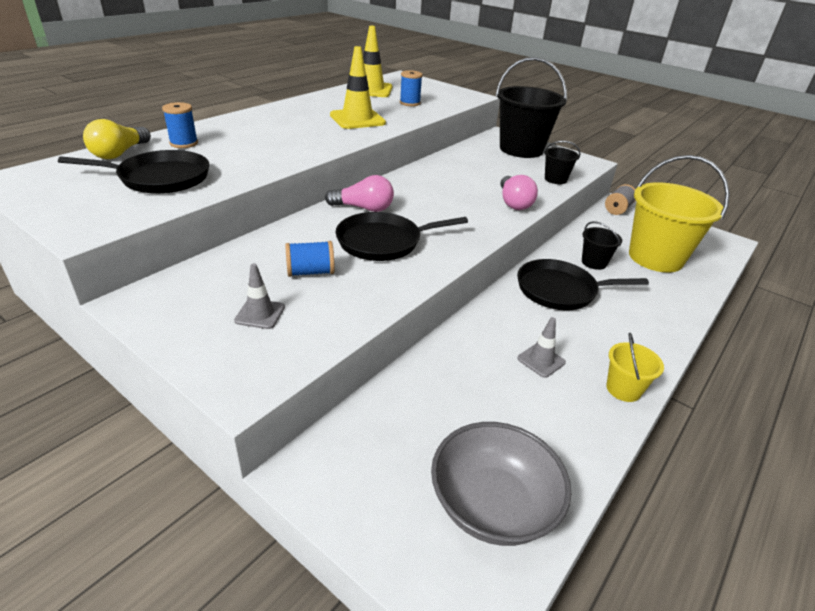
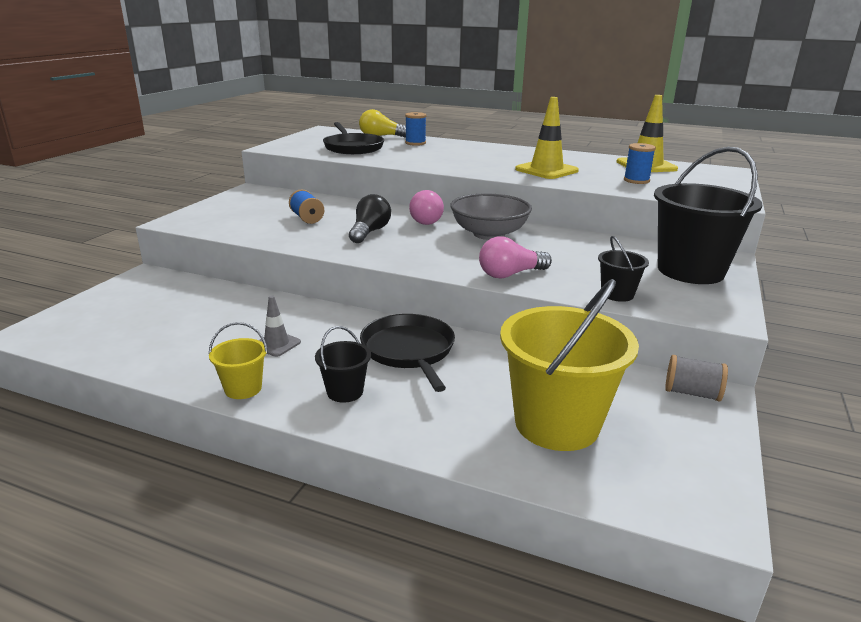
camera: 75 degrees right, 10 degrees down
grey traffic cone [234,263,285,329] -> none
black pan [336,212,468,261] -> black light bulb [349,194,391,243]
grey bowl [431,422,571,546] -> grey bowl moved to [450,193,532,240]
black bucket [582,221,622,270] -> black bucket moved to [315,326,371,403]

